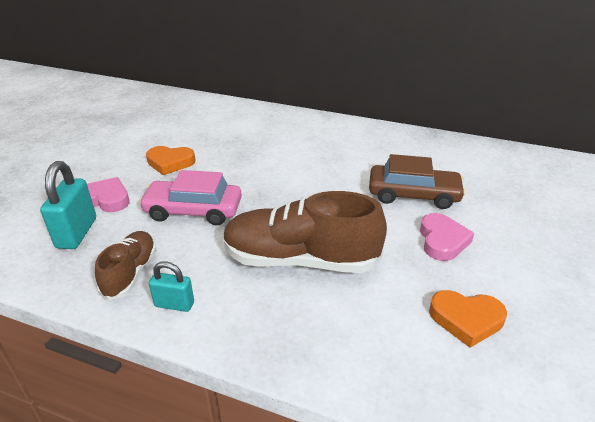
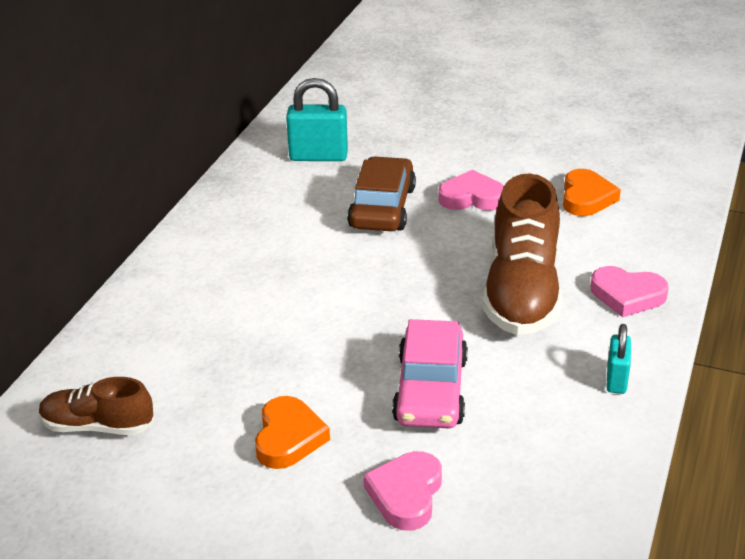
camera: 90 degrees left, 0 degrees up
turquoise padlock [40,161,96,249] -> turquoise padlock moved to [286,78,348,161]
brown shoe [95,231,157,300] -> brown shoe moved to [39,377,154,435]
none -> pink heart [591,266,669,317]

